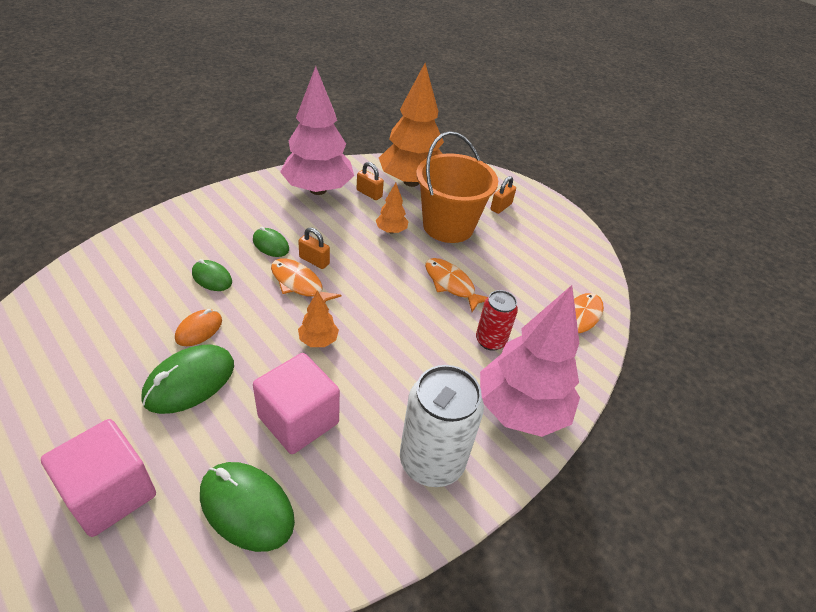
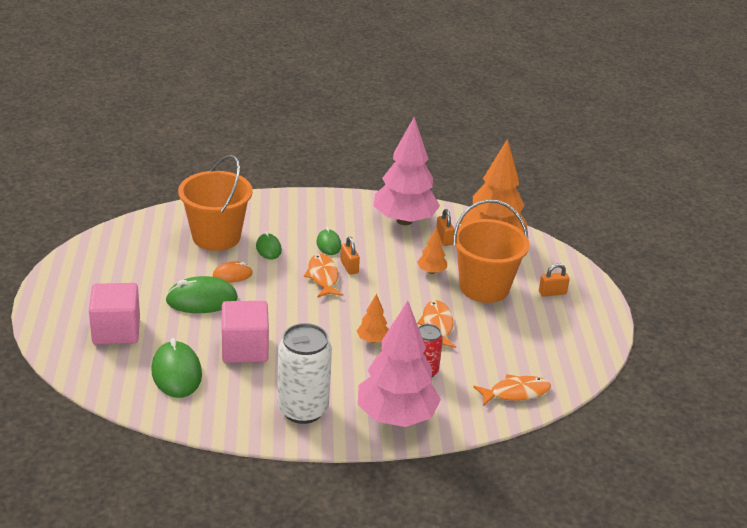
camera: 40 degrees right, 10 degrees down
orange tree [298,290,339,347] -> orange tree moved to [357,294,389,343]
none -> orange bucket [178,155,253,251]

